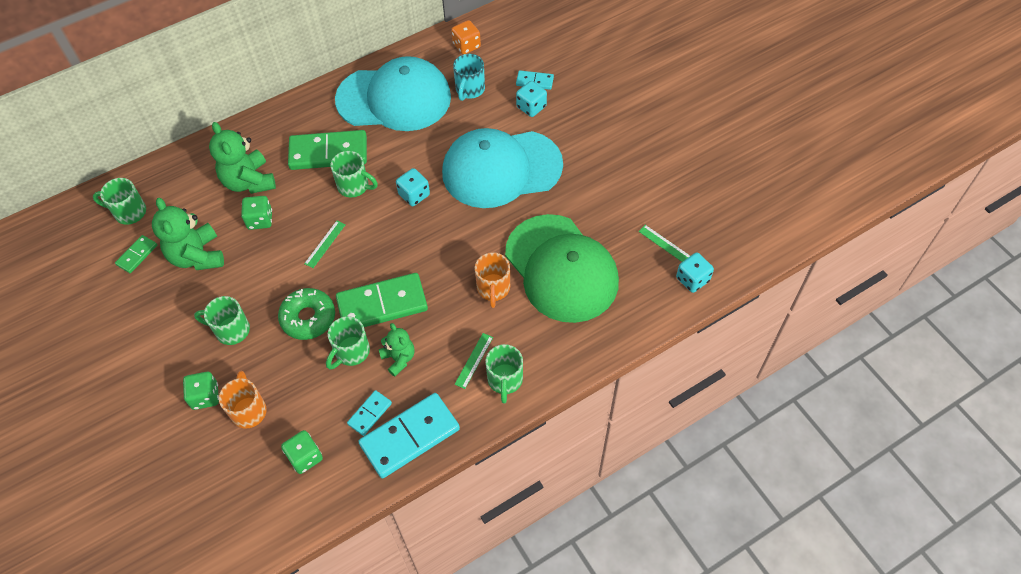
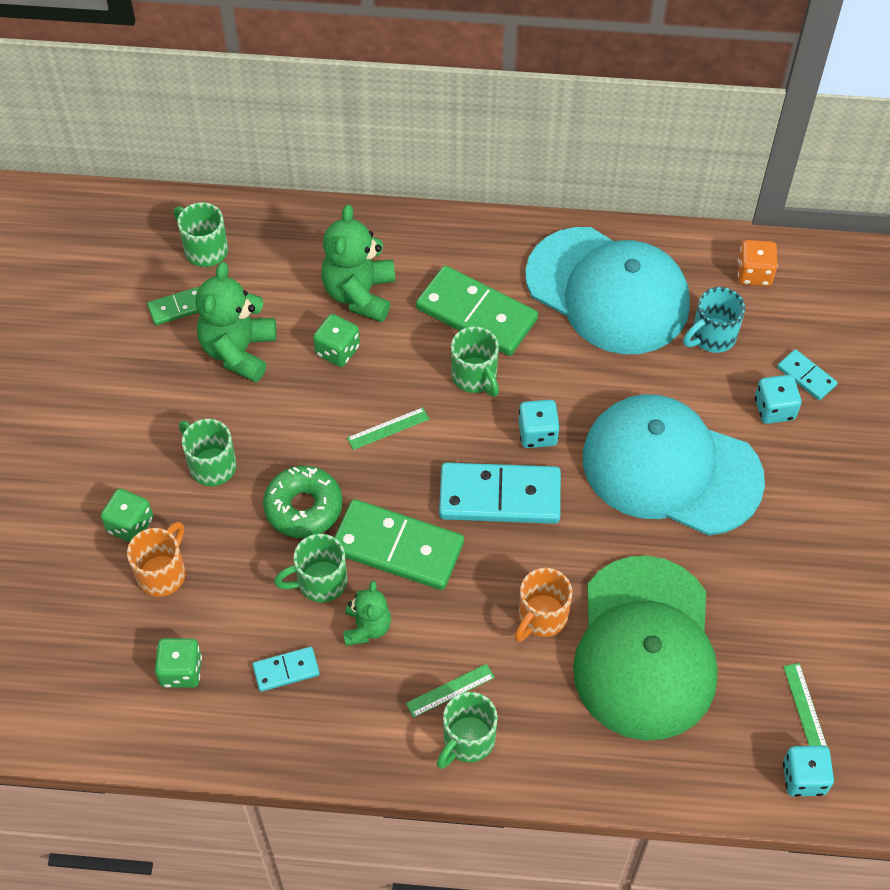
camera: 35 degrees right, 0 degrees up
turquoise domino [358,393,460,478] -> turquoise domino moved to [439,462,561,524]

